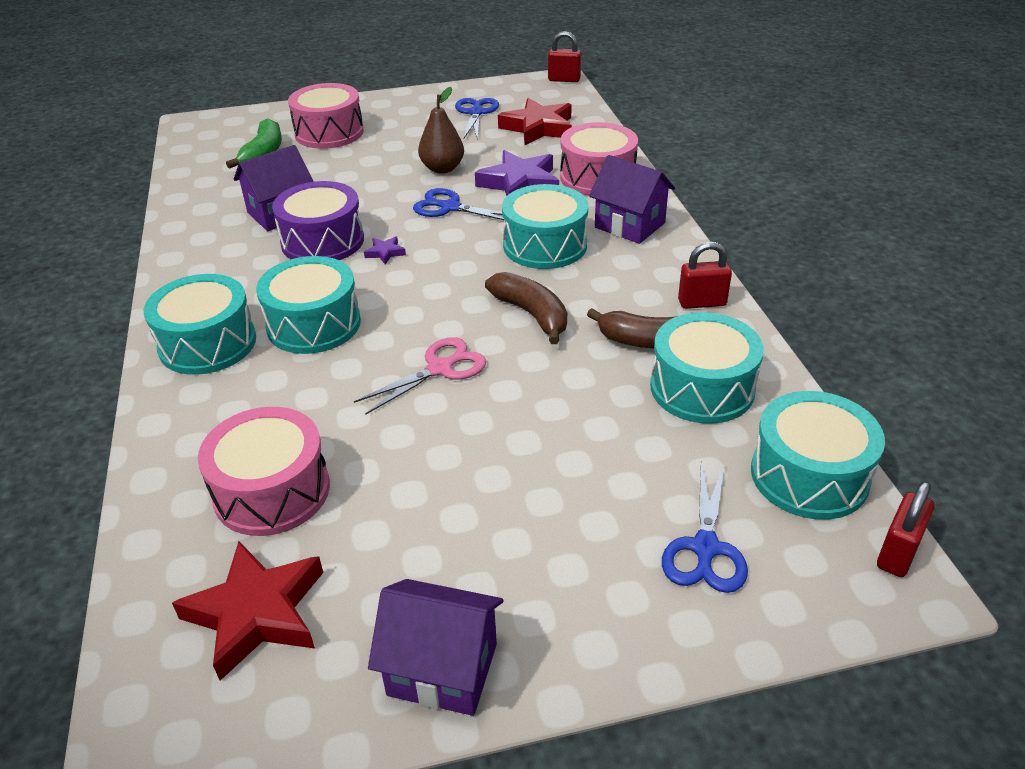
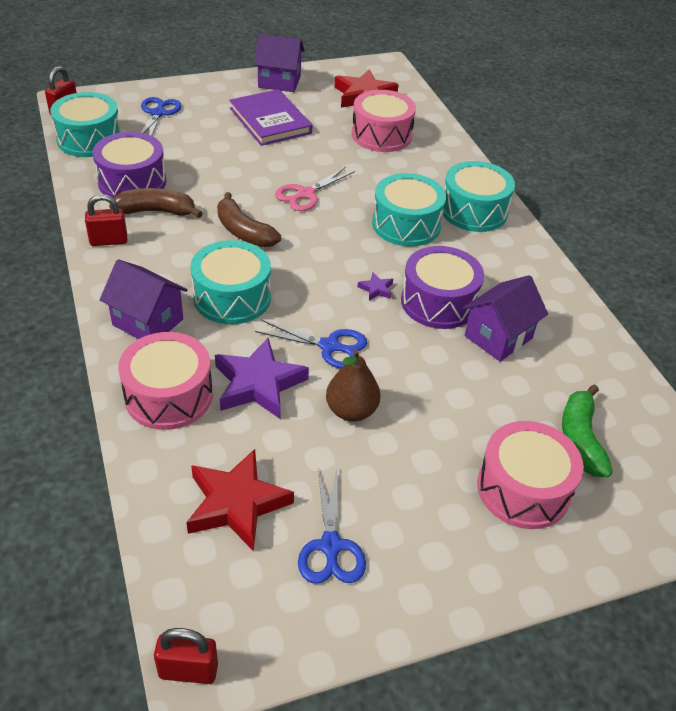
camera: 170 degrees right, 5 degrees up
turquoise drum [650,312,764,424] -> purple drum [92,132,166,197]
none -> purple book [229,89,312,146]

